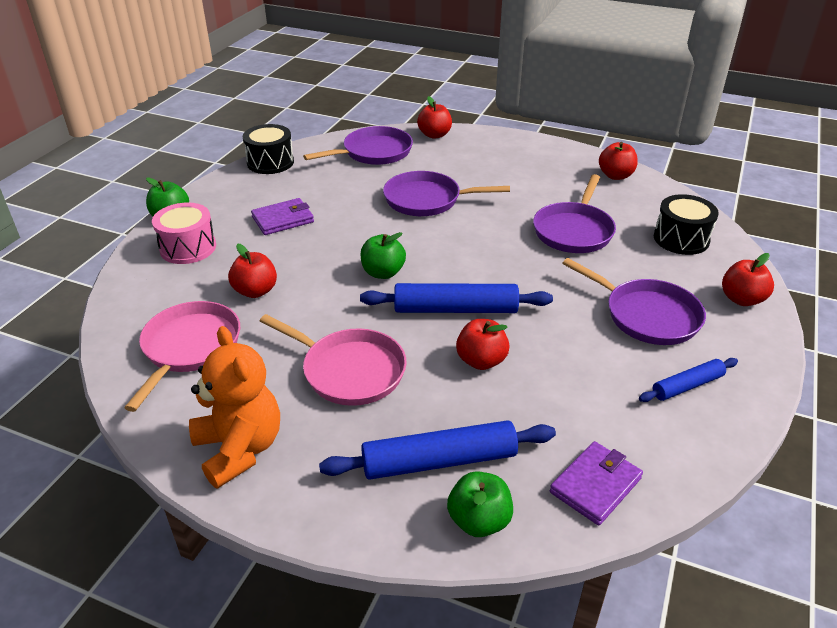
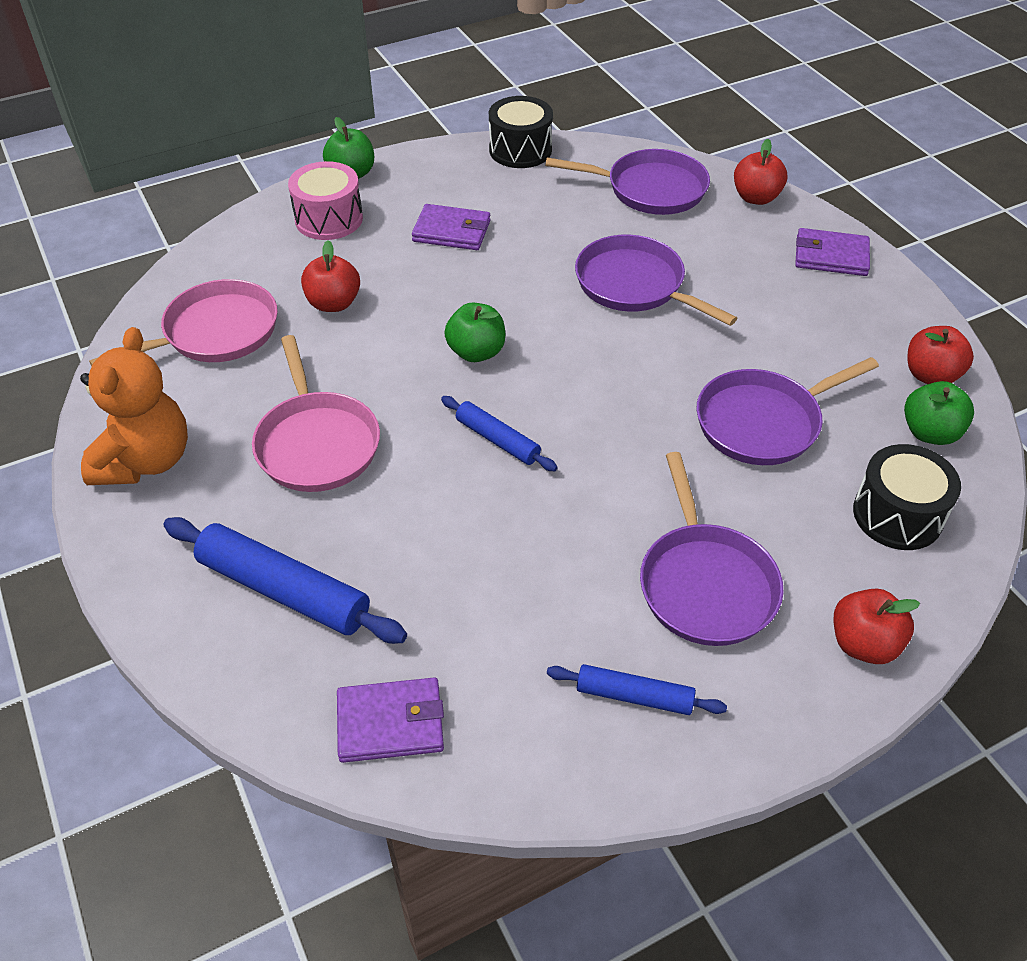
camera: 40 degrees right, 10 degrees up
blue rolling pin [360,283,553,313] -> blue rolling pin [441,396,558,471], size x0.58
green apple [447,471,513,537] -> green apple moved to [904,381,974,445]
red apple [456,319,510,370] -> none
none -> purple wallet [795,228,870,276]

